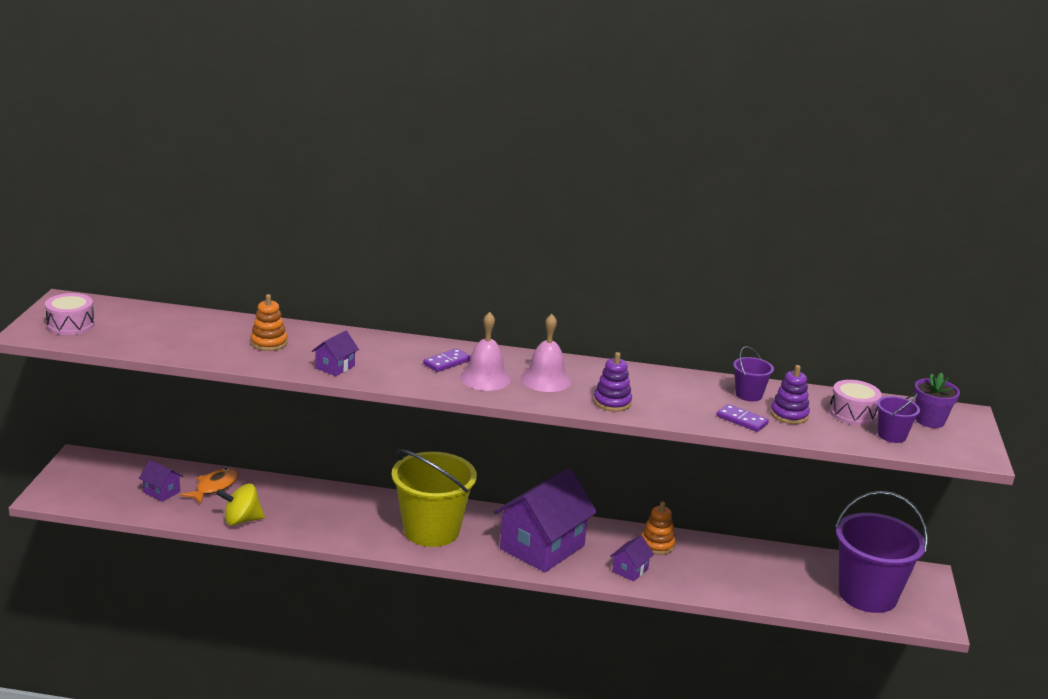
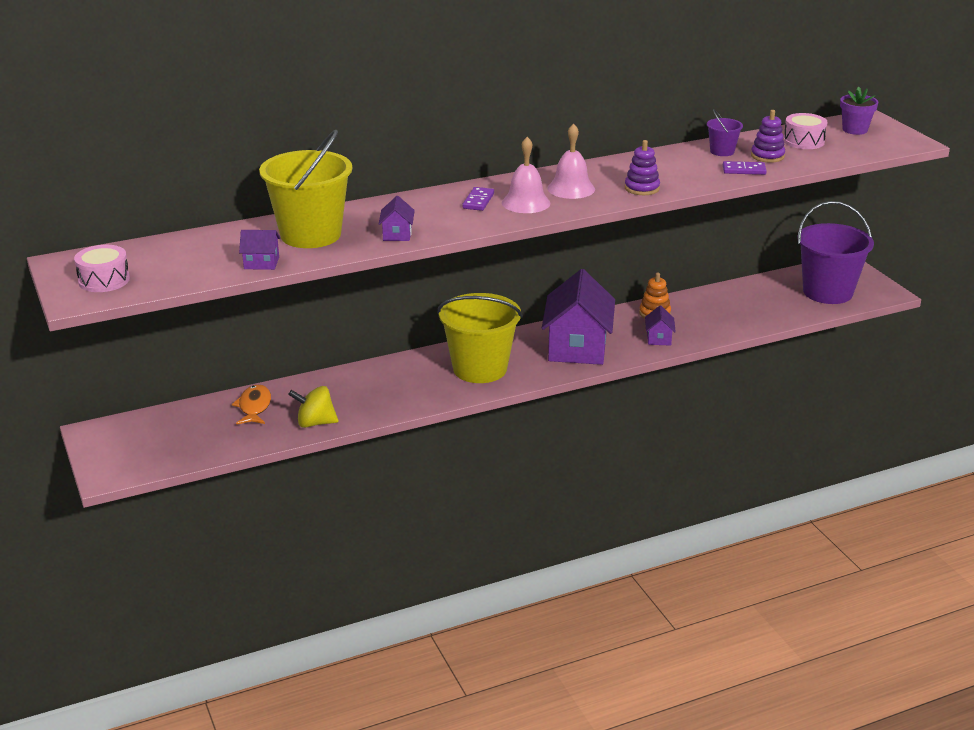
camera: 30 degrees left, 5 degrees up
purple house [139,460,183,502] -> purple house moved to [239,230,280,270]
yellow spinning top [216,484,265,526] -> yellow spinning top turned 45 degrees clockwise [288,386,338,428]
orange stacking toy [250,294,287,351] -> yellow bucket [259,130,352,248]
purple bucket [877,393,920,443] -> none

